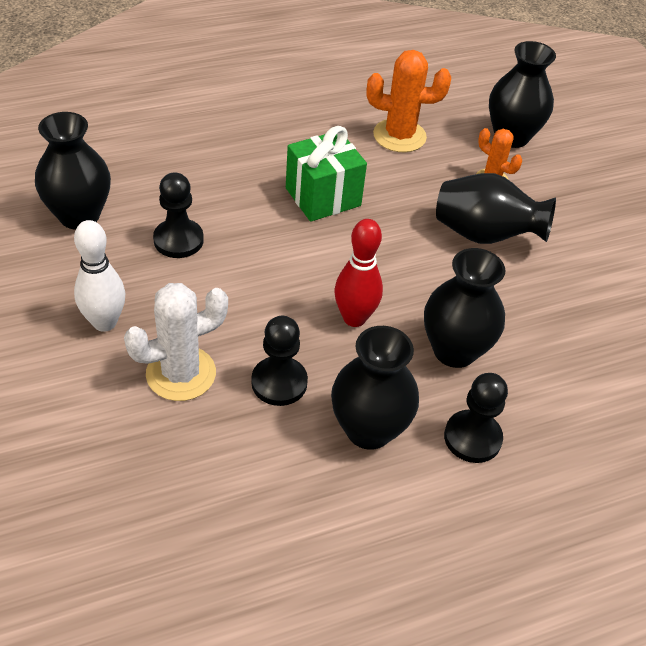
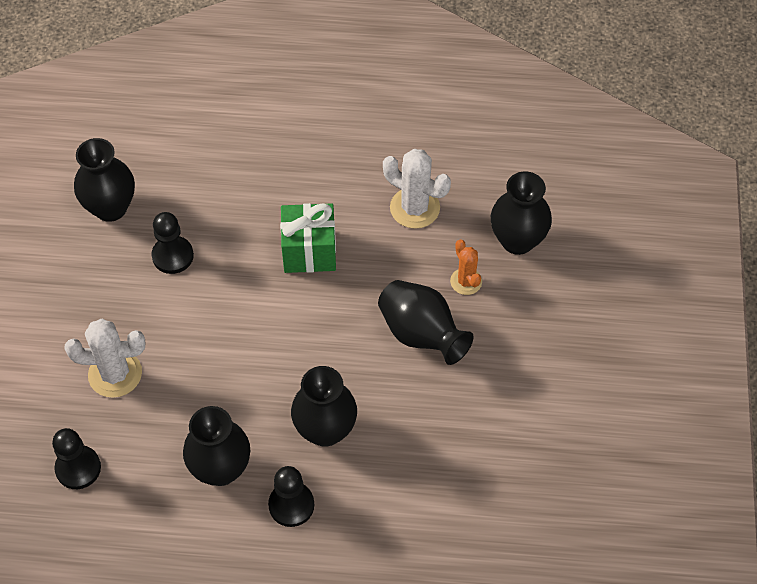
camera: 30 degrees right, 10 degrees up
white bowling pin [74,220,125,332] -> none
black pawn [251,316,308,406] -> black pawn moved to [52,428,101,489]
red bowling pin [335,219,383,327] -> none
orange cactus [367,50,451,152] -> white cactus [383,149,451,229]

